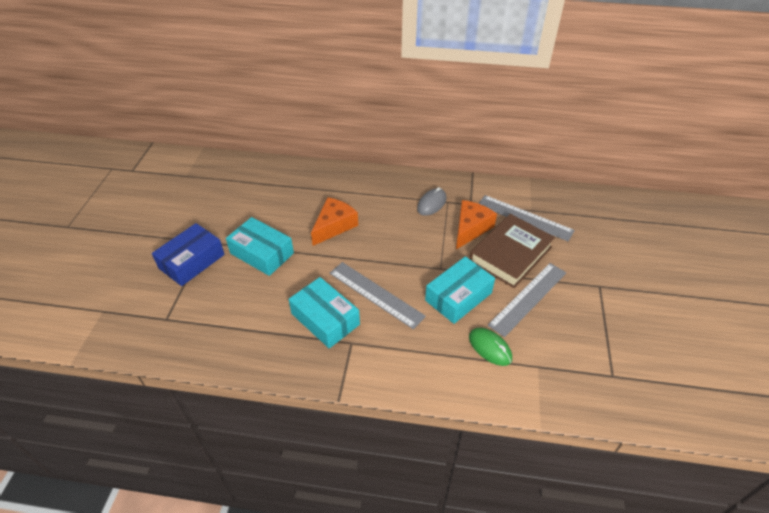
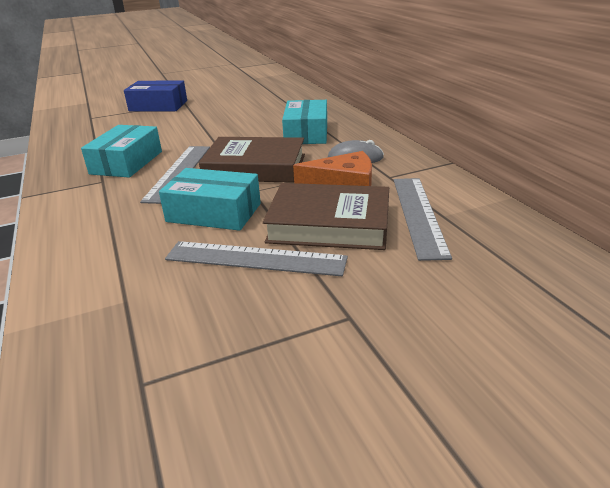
camera: 60 degrees right, 15 degrees down
turquoise box [226,217,294,276] -> turquoise box moved to [282,100,327,144]
orange cheese [311,197,358,246] -> none
green mouse [469,328,512,366] -> none
none -> brown book [199,137,305,183]

